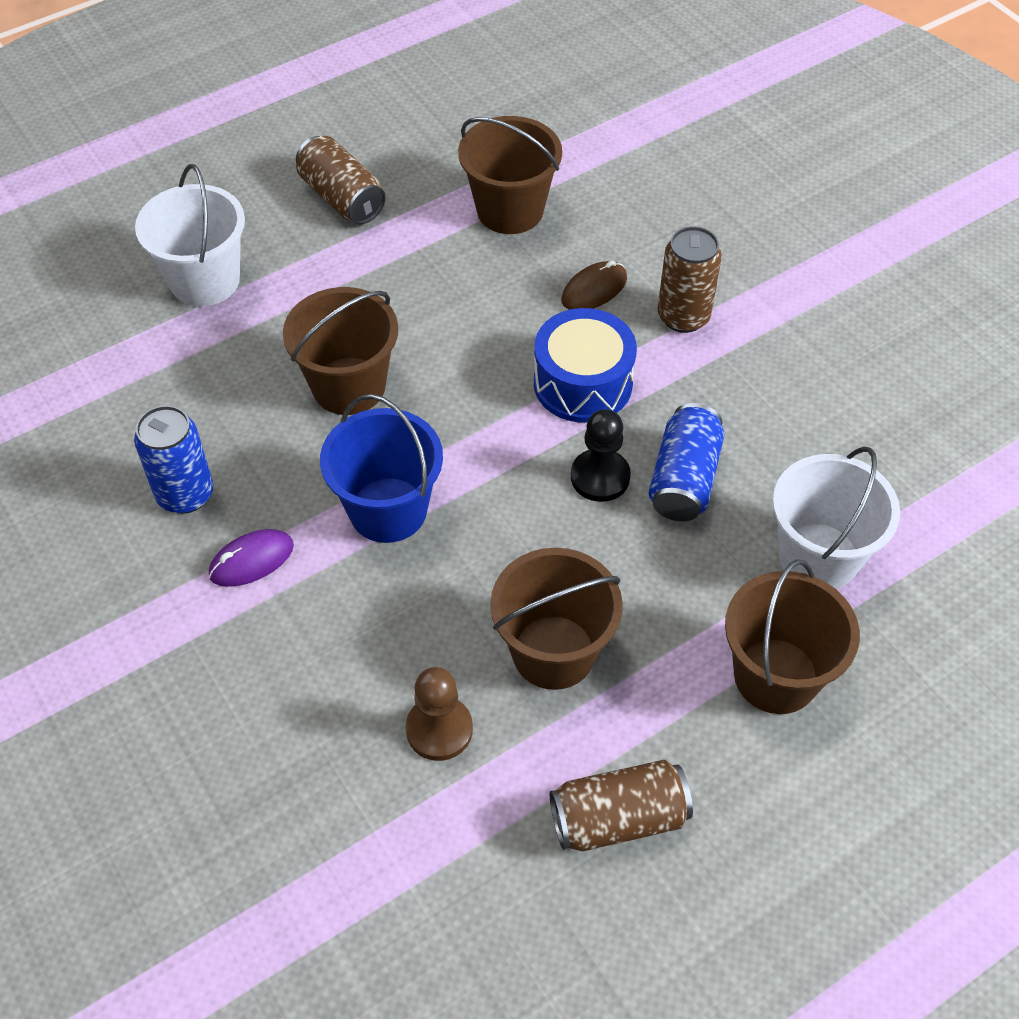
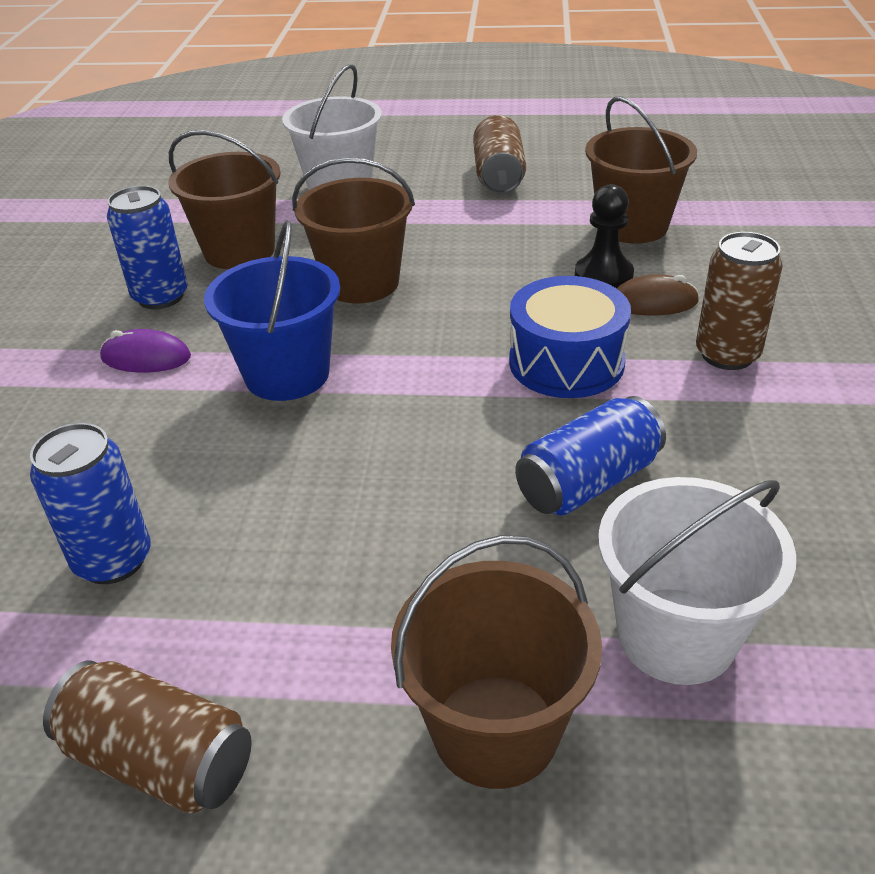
camera: 40 degrees right, 15 degrees down
brown pawn [406,667,473,761] -> blue can [30,423,151,584]
brown bucket [490,548,623,690] -> brown bucket moved to [168,130,281,269]
black pawn [571,409,631,502] -> black pawn moved to [575,184,634,288]

